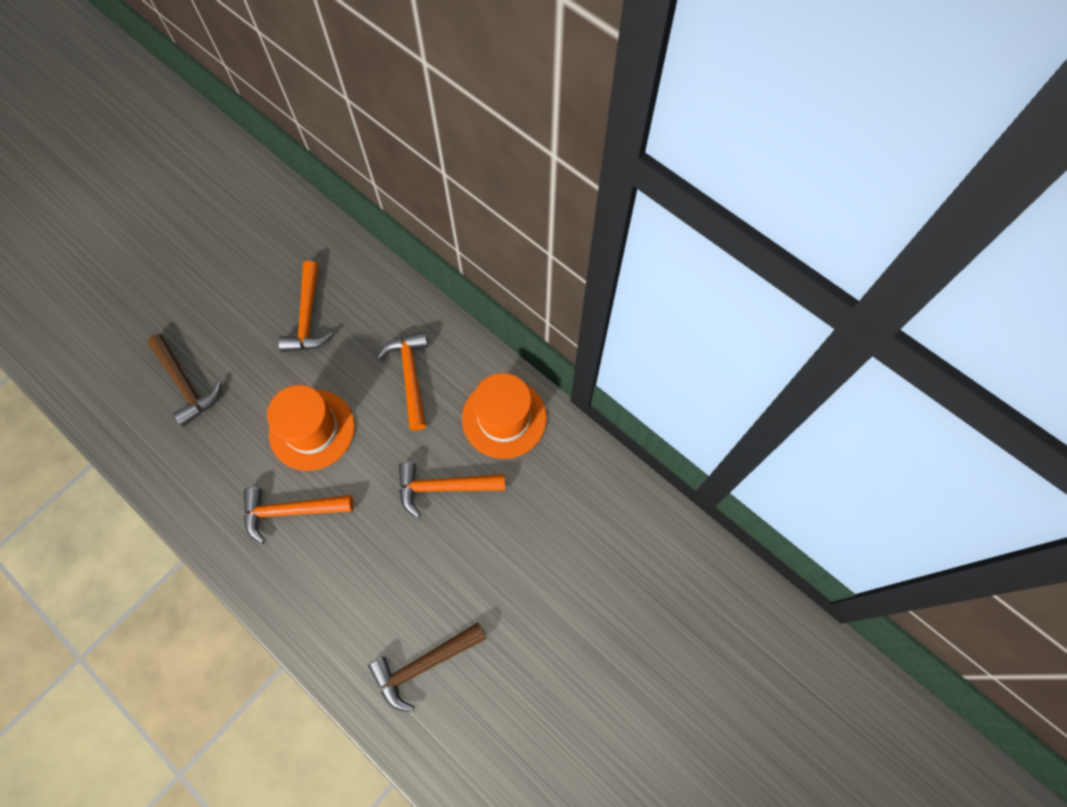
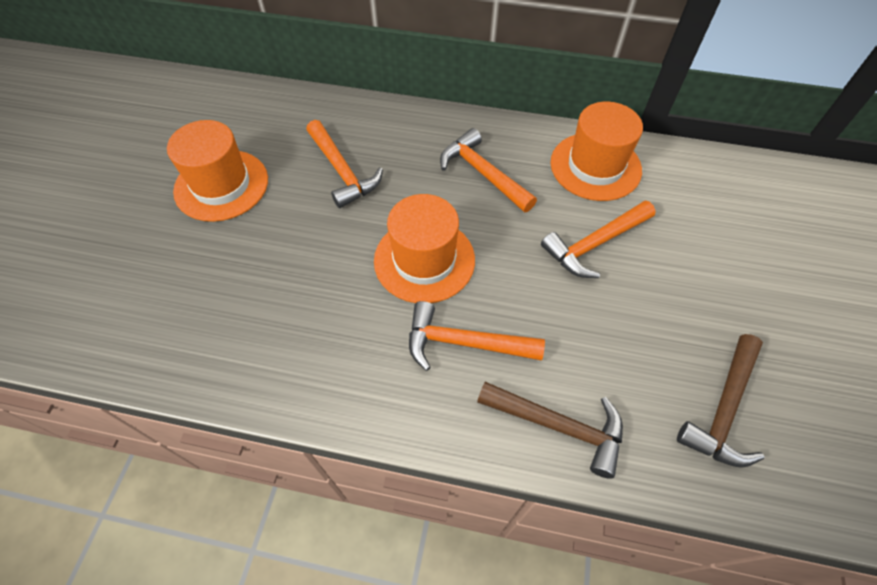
camera: 30 degrees left, 10 degrees down
brown hammer [147,334,221,426] -> brown hammer moved to [477,382,623,479]
orange hammer [244,487,353,544] -> orange hammer turned 45 degrees clockwise [409,301,545,371]
none -> orange hat [167,120,268,222]

